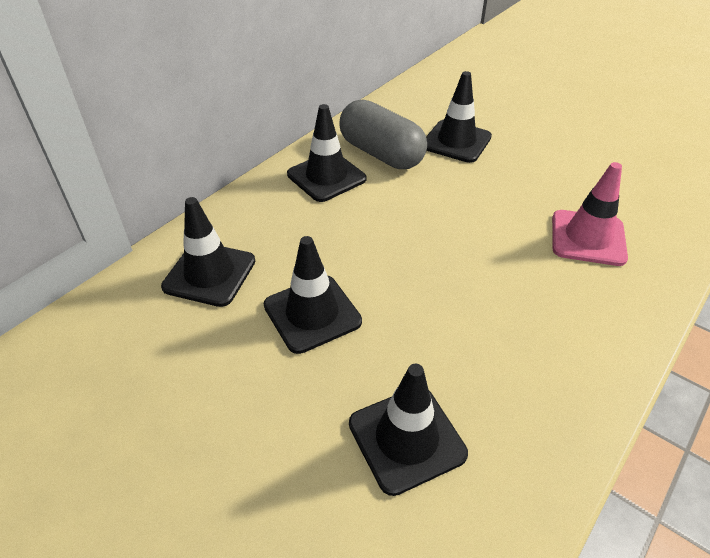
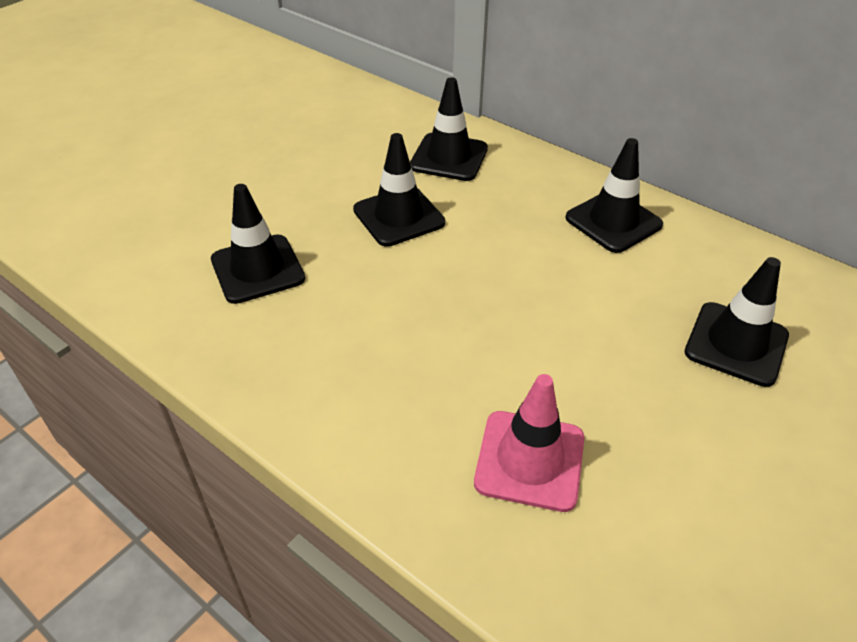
camera: 90 degrees right, 0 degrees up
grey capsule [339,100,427,169] -> none

